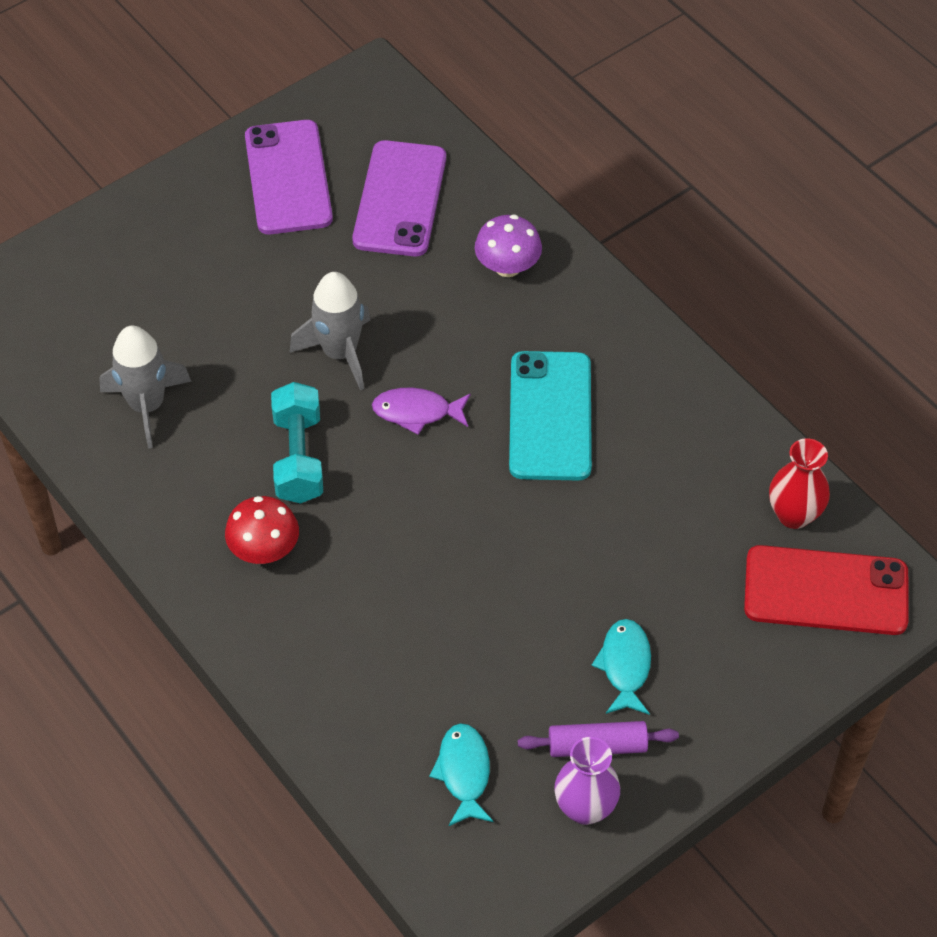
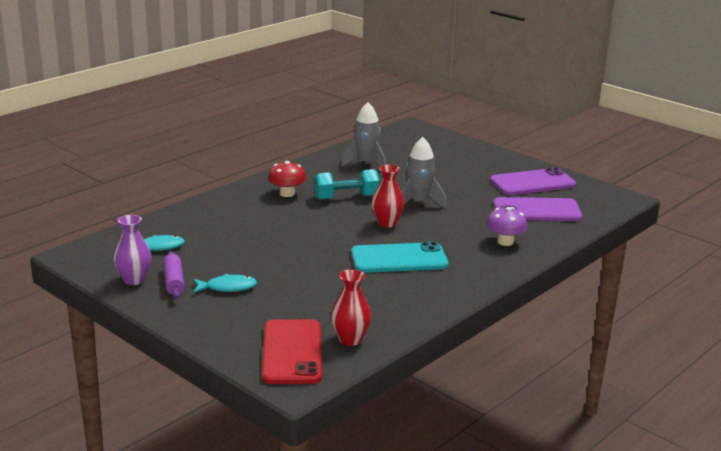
camera: 80 degrees right, 30 degrees down
purple fish [372,388,471,435] -> red vase [372,165,405,228]

